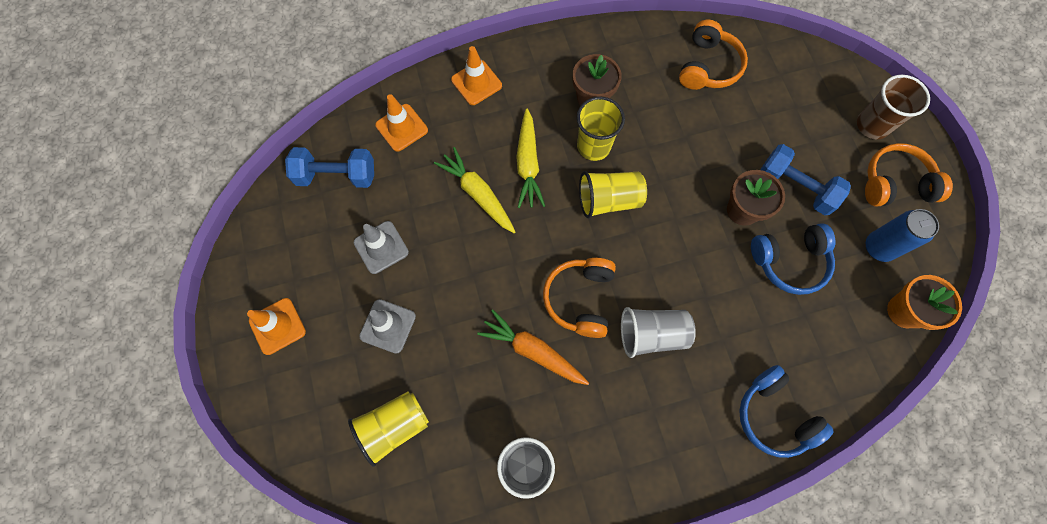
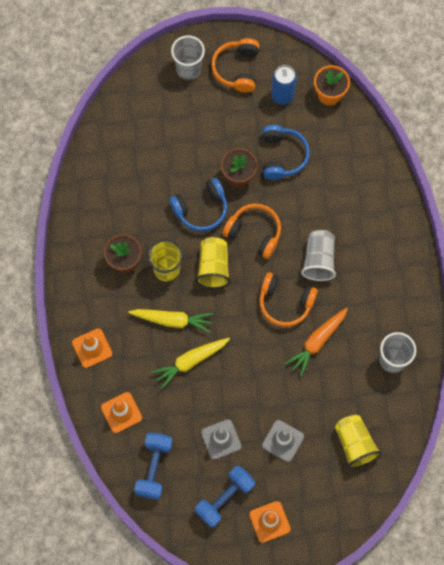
camera: 80 degrees left, 0 degrees up
orange headphones [679,20,748,90] -> orange headphones moved to [222,203,281,259]
blue headphones [739,365,834,458] -> blue headphones moved to [169,178,227,232]
blue dumbbell [761,144,851,215] -> blue dumbbell moved to [195,466,255,528]
brown cup [857,75,930,139] -> grey cup [171,35,205,80]

